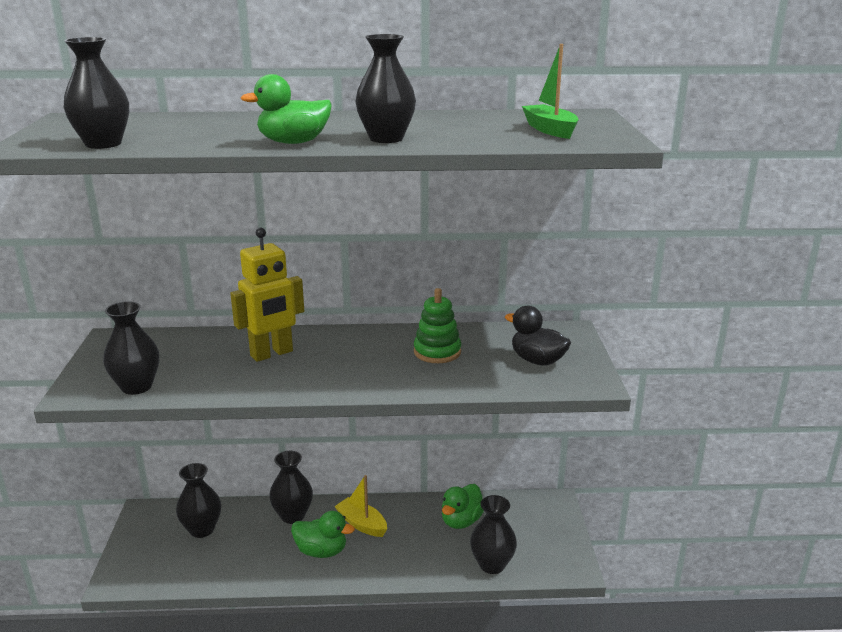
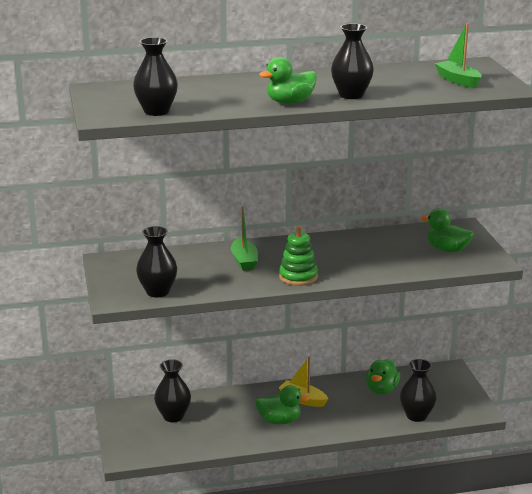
camera: 10 degrees left, 0 degrees up
yellow robot [230,228,304,362] -> green boat [231,206,258,271]
black vase [269,451,313,524] -> none
green stacking toy [414,288,461,363] -> green stacking toy moved to [279,225,318,286]
black duck [505,306,571,366] -> green duck [421,208,474,253]

